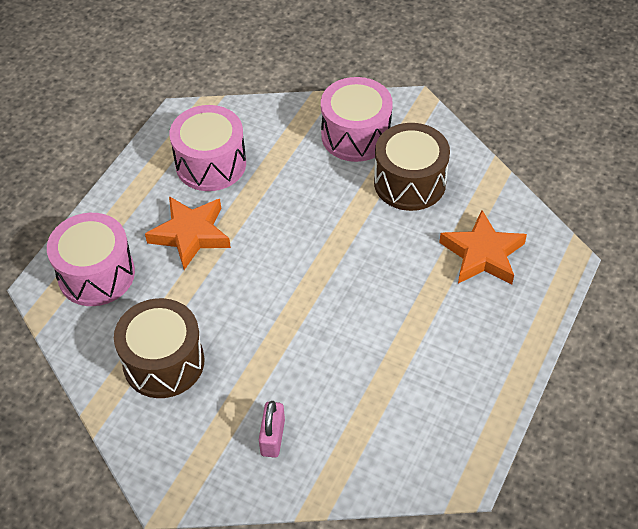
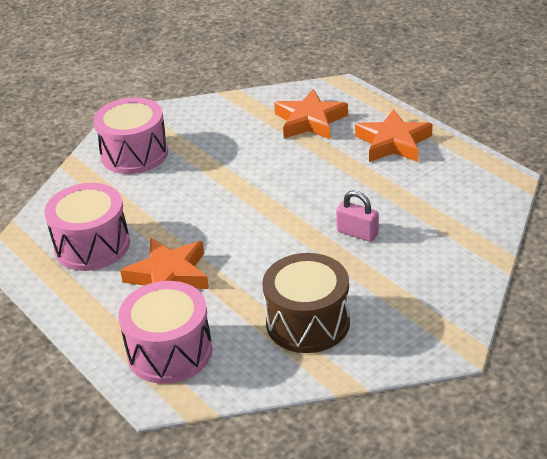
camera: 65 degrees left, 15 degrees down
pink padlock [259,401,285,458] -> pink padlock moved to [336,190,379,242]
brown drum [374,123,450,211] -> none
none -> orange star [355,109,433,162]

